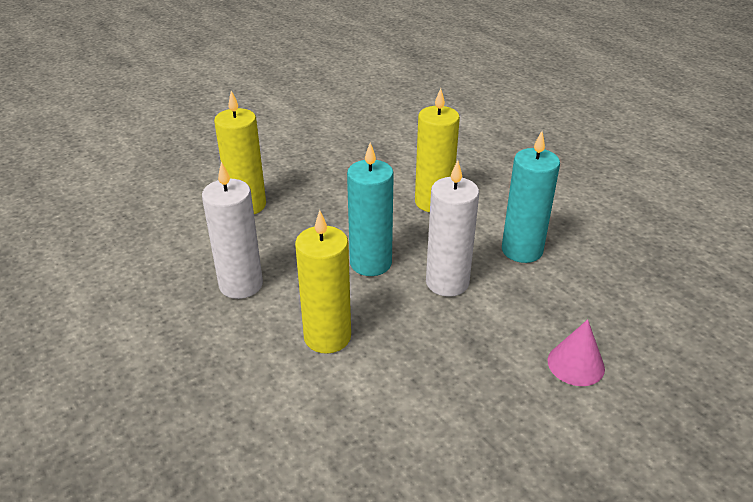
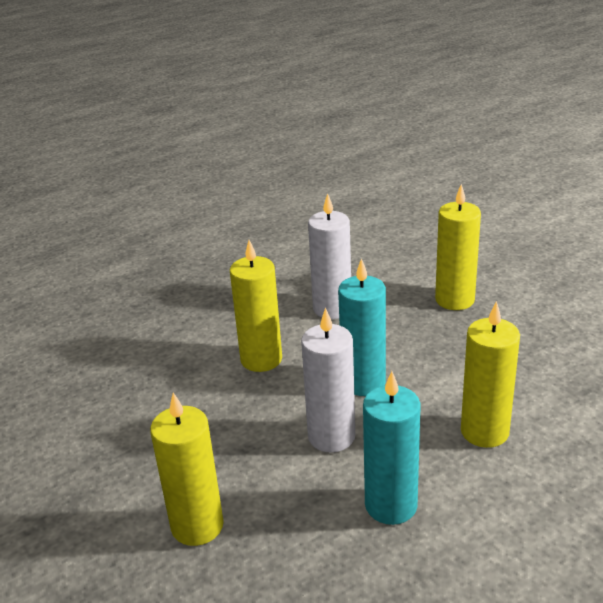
camera: 95 degrees right, 5 degrees down
pink cone [548,319,605,386] -> yellow candle [150,392,224,546]

